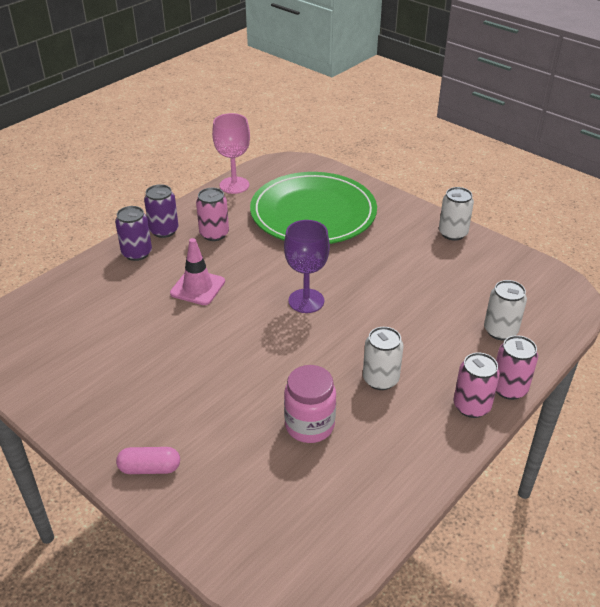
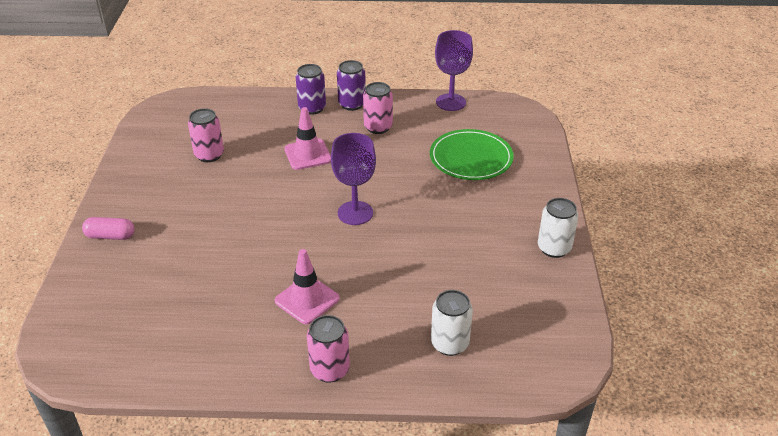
camera: 50 degrees right, 0 degrees up
pink capsule [116,447,180,474] -> pink capsule turned 45 degrees counterclockwise [82,217,135,240]
pink goblet [212,113,250,194] -> purple goblet [435,30,473,111]
green plate [250,172,377,244] -> green plate [430,129,514,180], size x0.63
pink jar [284,365,336,443] -> none
white can [363,327,404,390] -> pink traffic cone [275,249,340,324]
pink can [496,335,538,400] -> pink can moved to [188,108,224,162]

